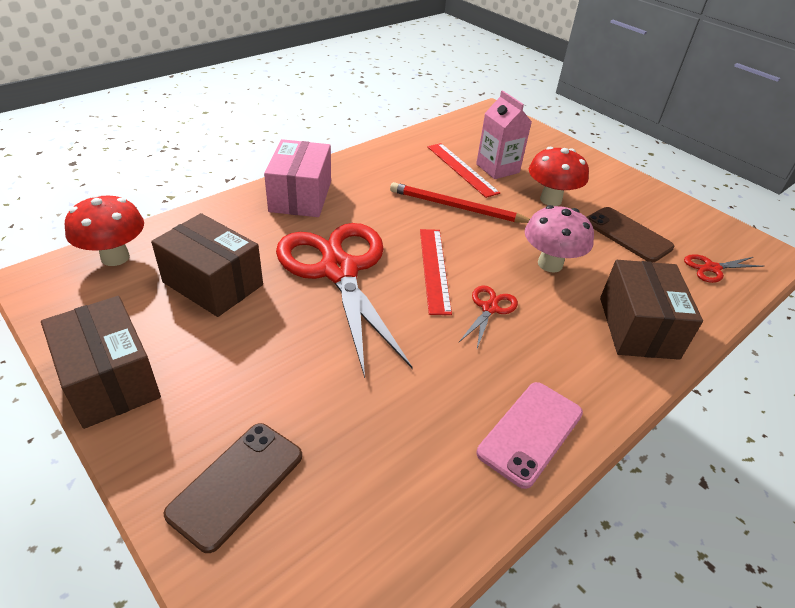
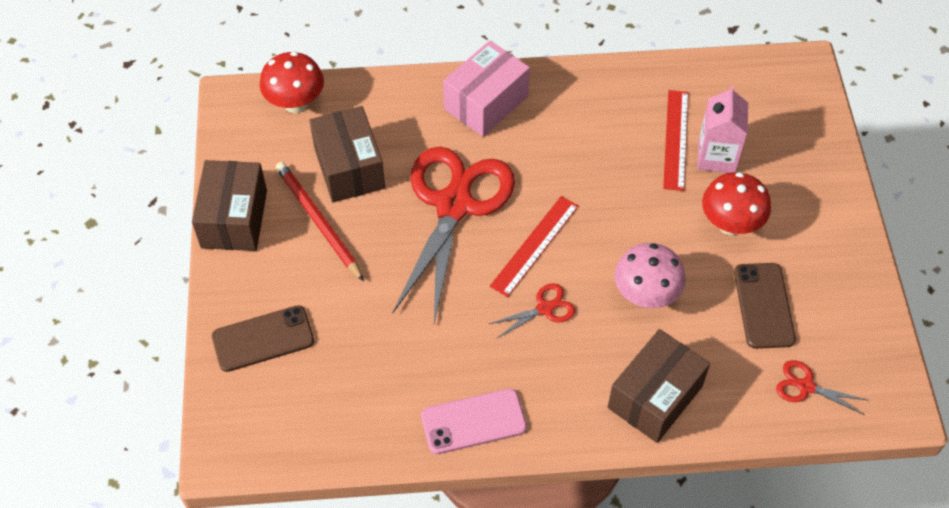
camera: 40 degrees right, 15 degrees up
red pencil [390,182,530,223] -> red pencil moved to [276,162,364,281]

